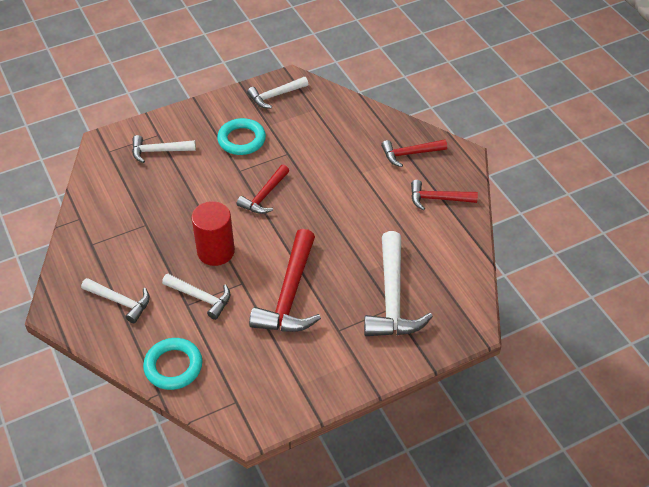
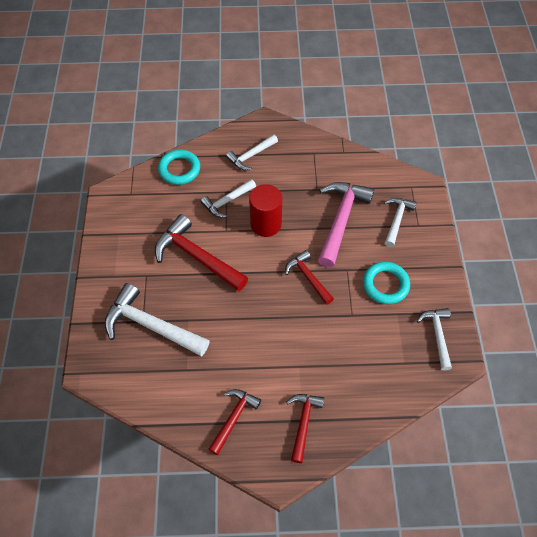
camera: 115 degrees right, 10 degrees up
none -> pink hammer [318,182,374,267]

